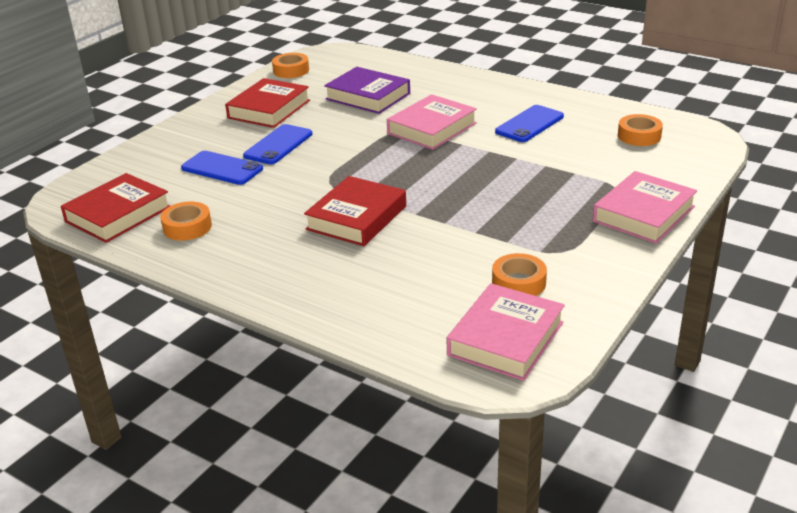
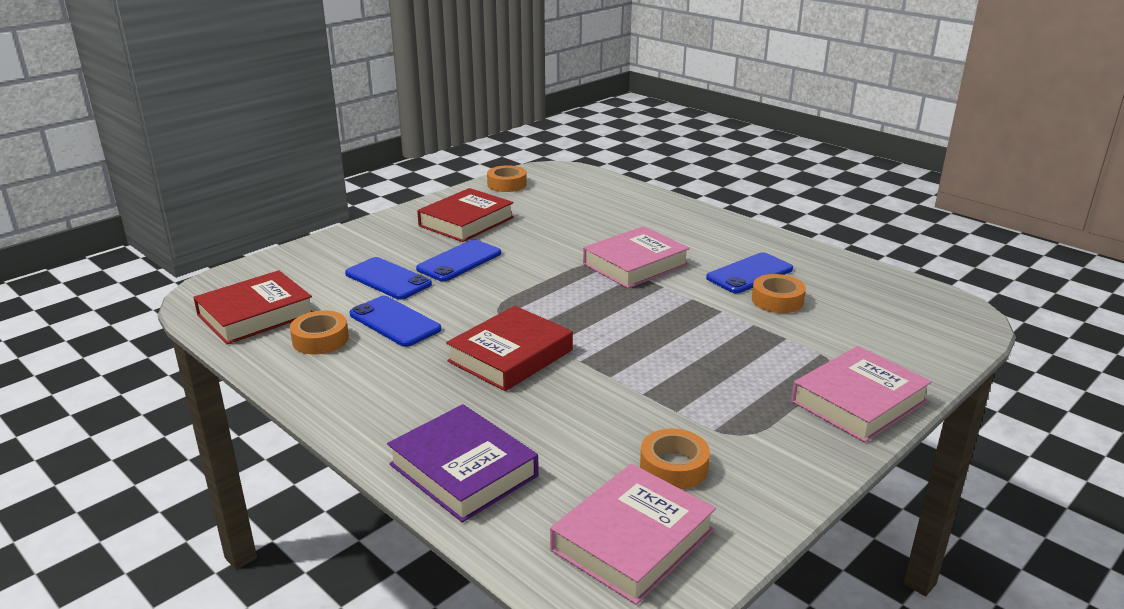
camera: 10 degrees right, 5 degrees down
purple book [324,67,410,114] -> purple book moved to [387,404,539,523]
orange tape [618,114,663,146] -> orange tape moved to [752,274,806,313]
none -> blue phone [349,296,441,347]

